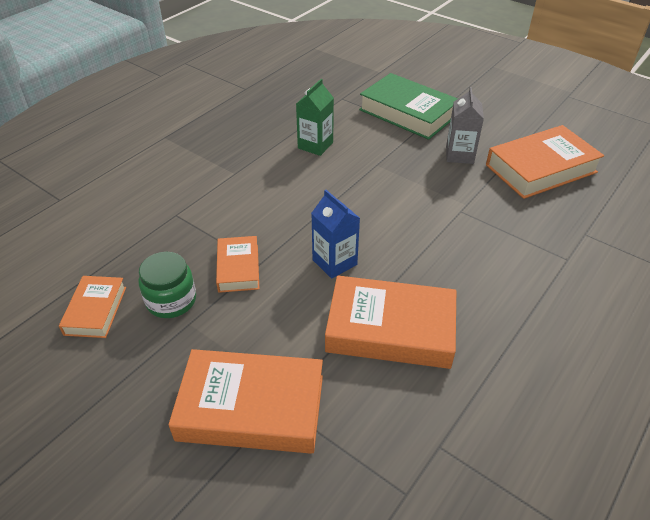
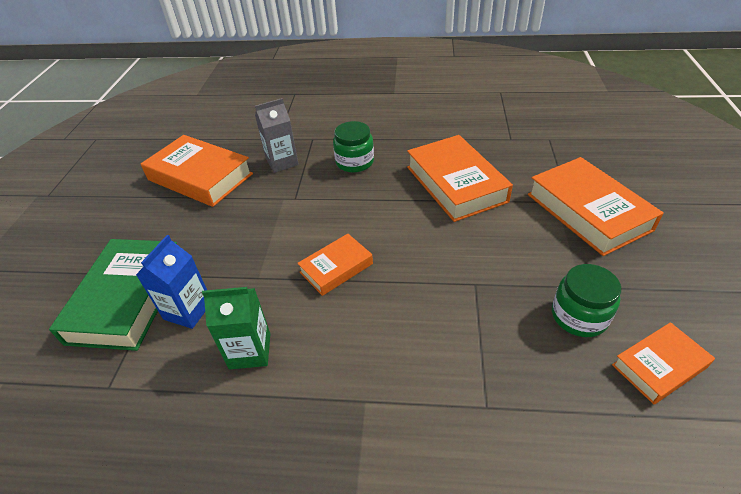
camera: 120 degrees left, 0 degrees up
orange book [216,236,259,293] -> orange book moved to [297,234,373,296]
blue carton [311,190,360,279] -> blue carton moved to [136,235,207,329]
grey carton [446,87,484,164] -> grey carton moved to [255,98,299,173]
none -> green jar [333,121,374,173]

